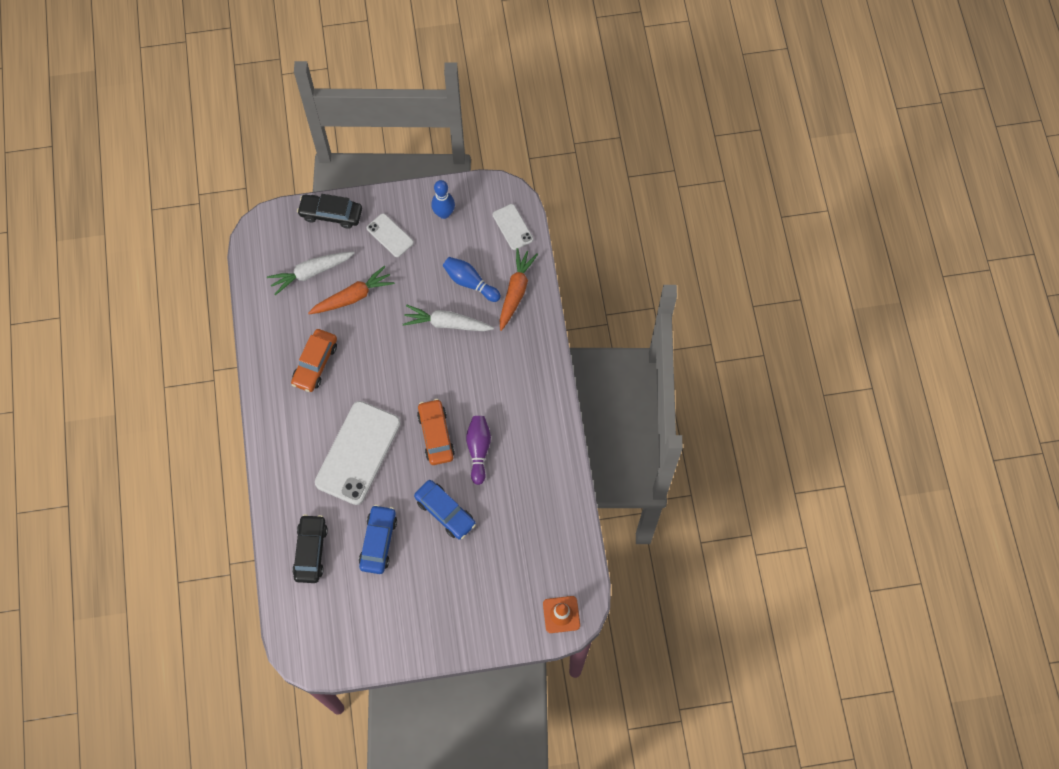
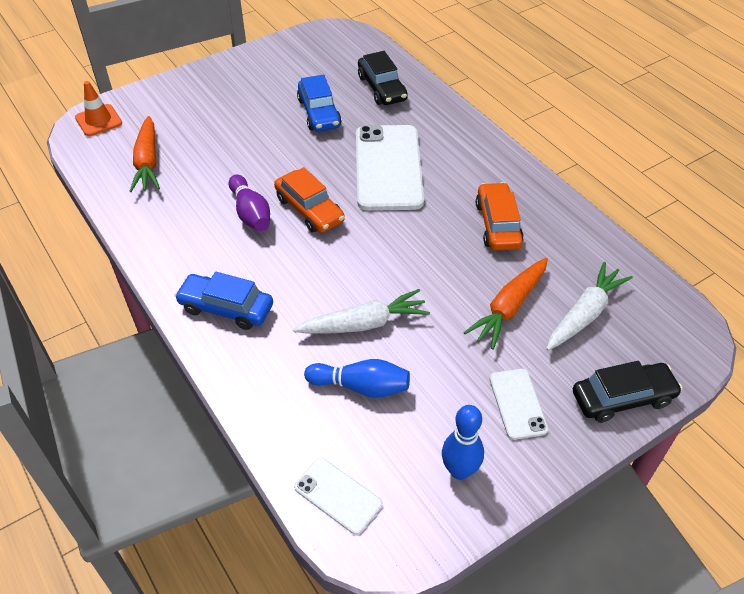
camera: 155 degrees right, 20 degrees down
white phone [367,213,414,257] -> white phone turned 60 degrees clockwise [489,369,548,440]
blue car [414,480,476,540] -> blue car moved to [174,272,273,330]
orange carrot [499,248,538,331] -> orange carrot moved to [130,116,160,192]

